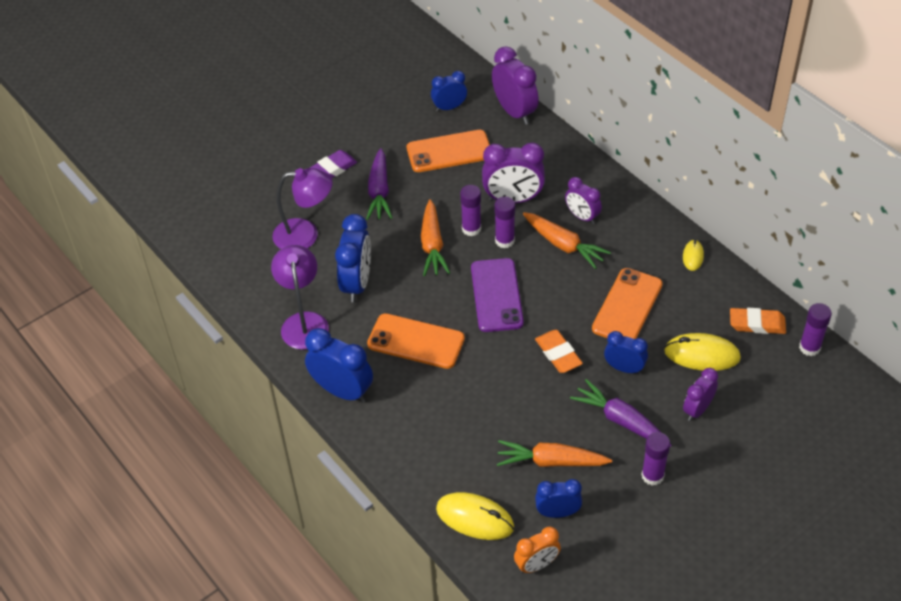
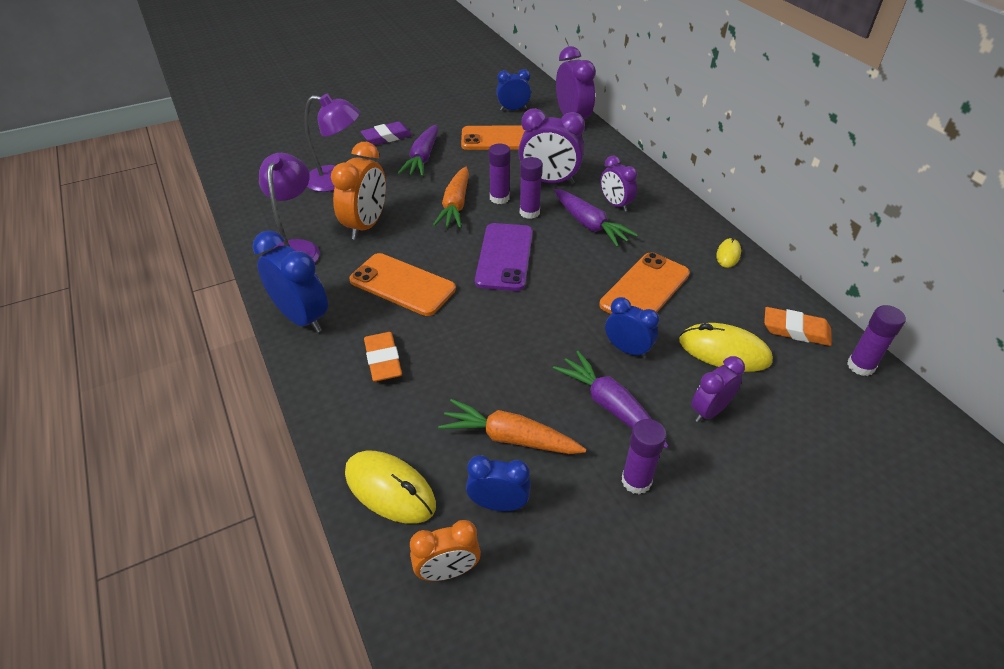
camera: 10 degrees right, 5 degrees down
blue clock [335,214,371,302] -> orange clock [331,142,386,240]
orange carrot [523,212,611,269] -> purple carrot [554,189,638,247]
orange eraser [535,330,583,373] -> orange eraser moved to [364,332,402,382]

